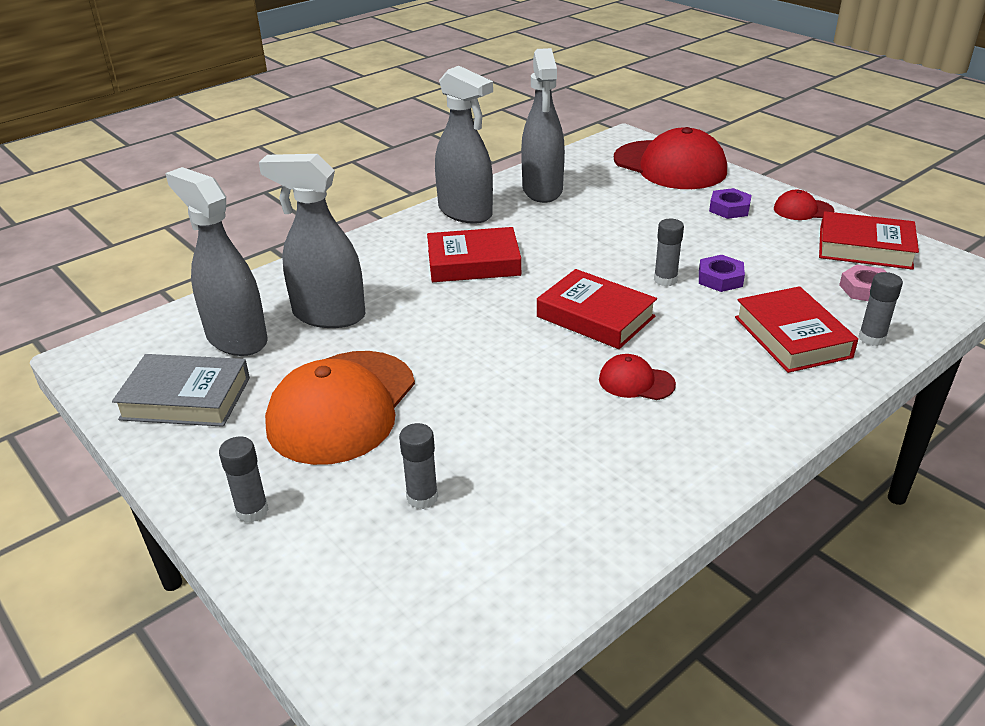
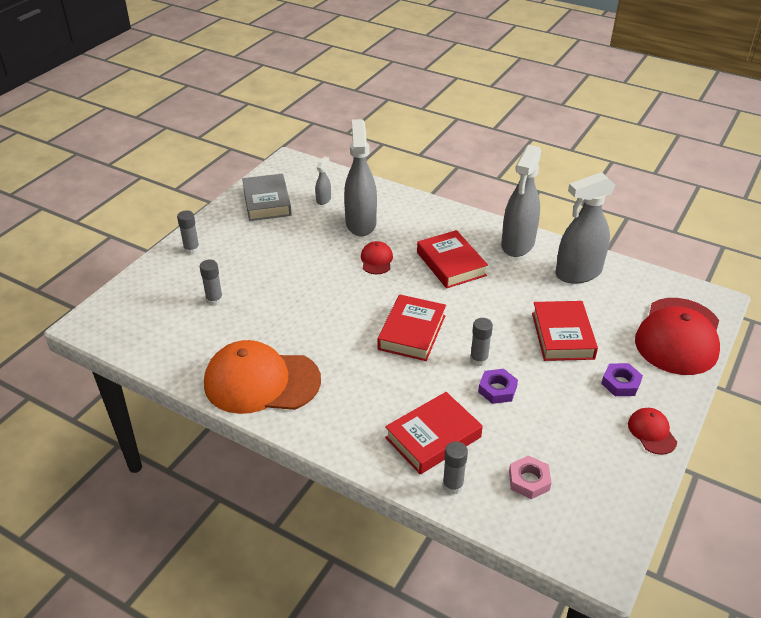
camera: 70 degrees right, 5 degrees up
grey spray bottle [165,167,268,356] -> grey spray bottle [315,157,331,205], size x0.44
orange cap [265,351,415,465] -> orange cap moved to [204,340,321,414]
red cap [599,354,676,400] -> red cap moved to [361,241,393,274]
red book [819,211,919,270] -> red book moved to [532,301,598,361]

